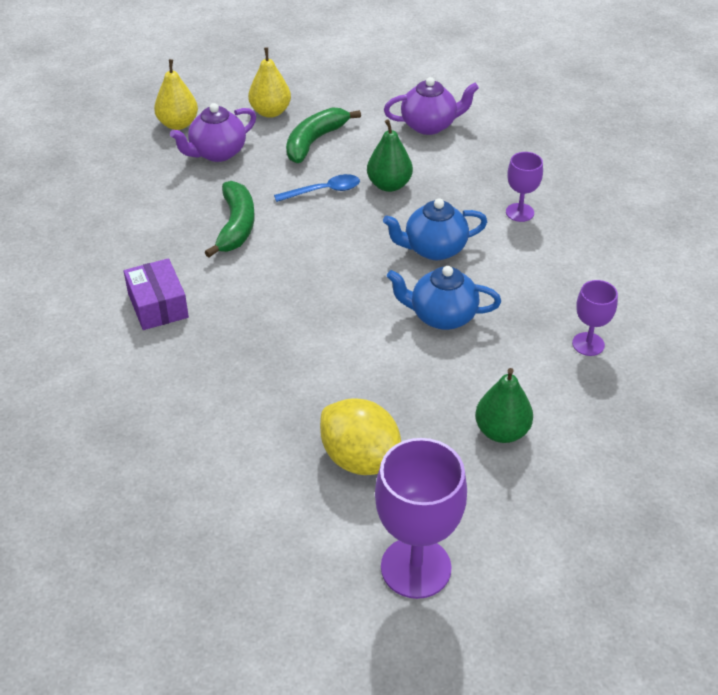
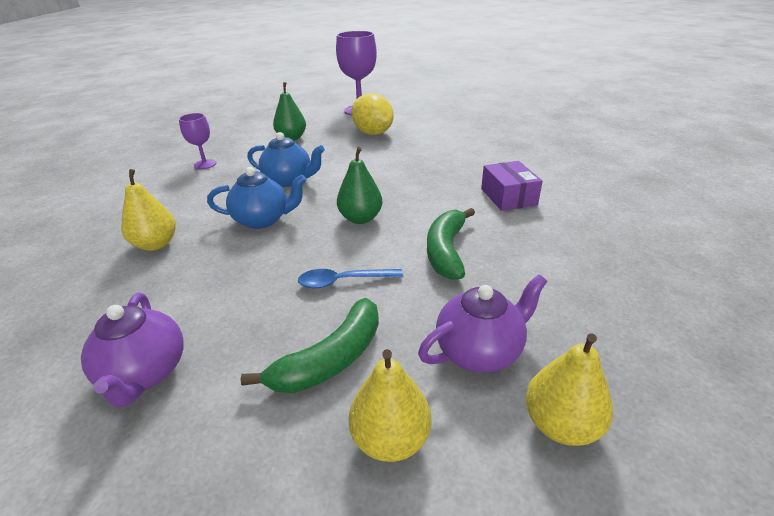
camera: 170 degrees left, 10 degrees down
green pear [367,119,413,192] -> green pear moved to [337,147,383,224]
purple teapot [384,77,479,135] -> purple teapot turned 105 degrees counterclockwise [81,293,183,408]
purple goblet [506,152,543,222] -> yellow pear [121,169,176,251]

